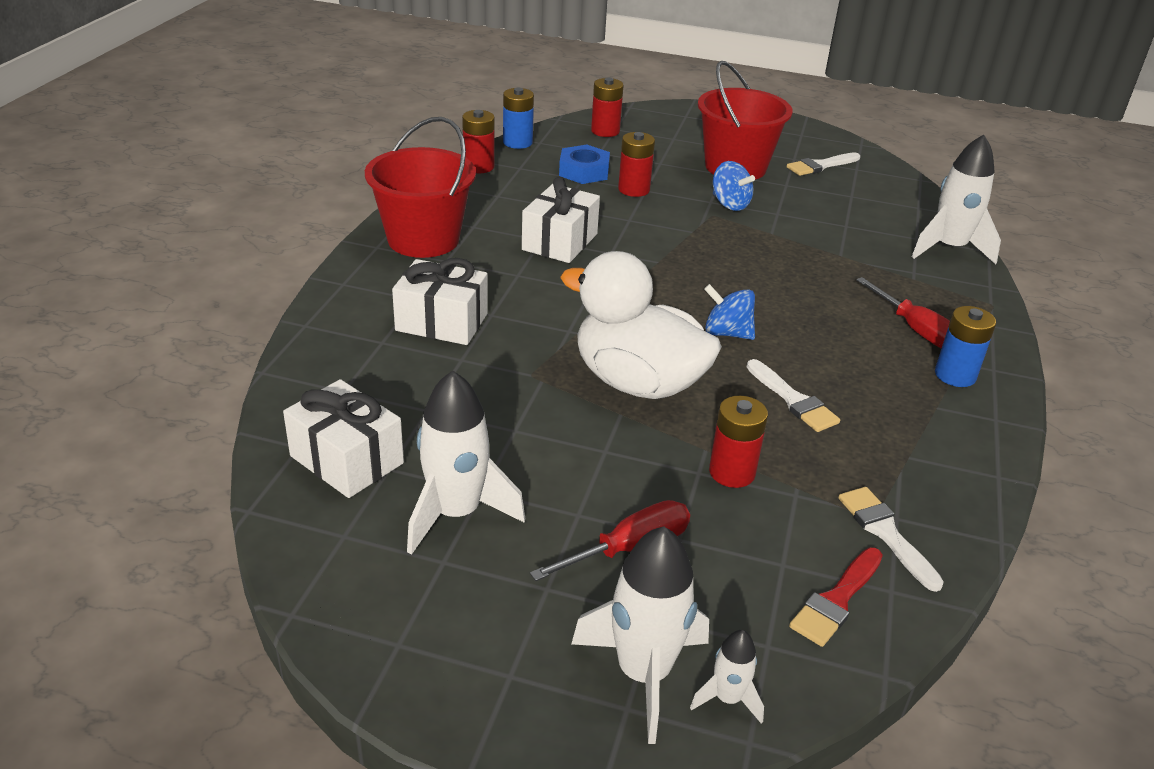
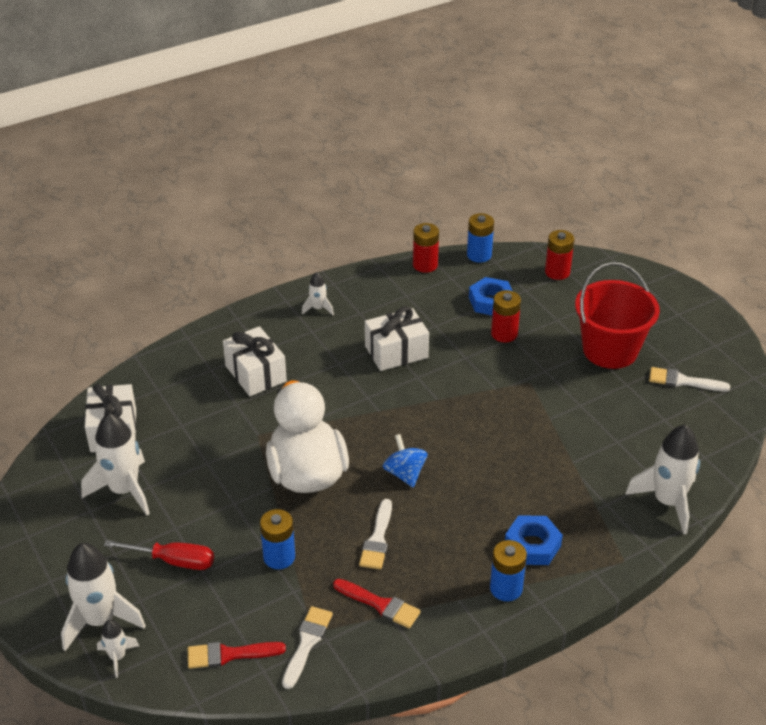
camera: 45 degrees right, 5 degrees up
red bucket [365,117,476,258] -> white rocket [302,272,334,315]
red battery [709,396,768,488] -> blue battery [260,509,295,569]
blue spinning top [713,161,755,211] -> none
red screwdriver [856,277,950,348] -> blue nut [505,515,563,565]
none -> red brush [333,579,421,628]

